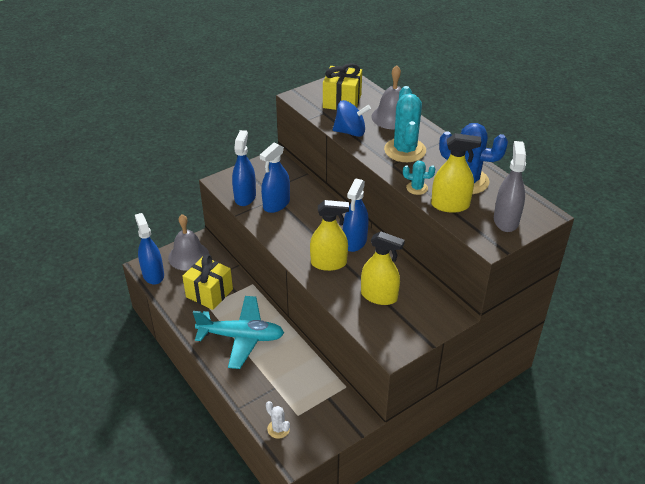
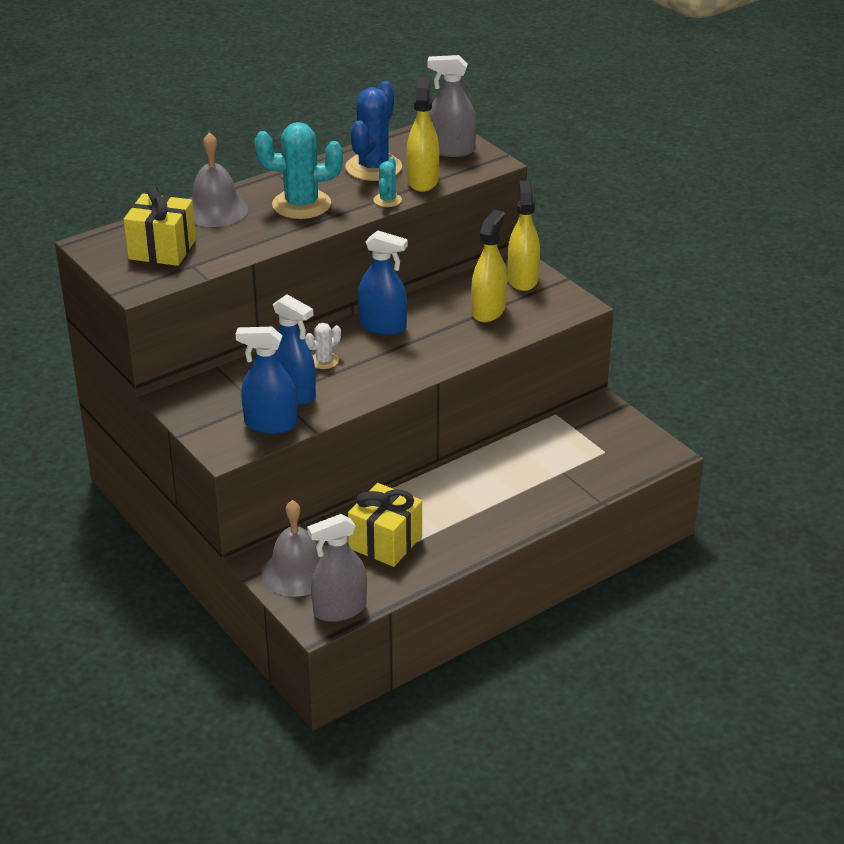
camera: 90 degrees left, 5 degrees down
blue spray bottle [135,213,164,285] -> grey spray bottle [307,514,367,622]
turquoise plane [193,296,284,369] -> none
white cactus [266,401,290,439] -> white cactus moved to [305,323,341,369]
yellow spray bottle [310,200,349,271] -> yellow spray bottle moved to [508,181,540,291]
blue spinning top [333,100,371,137] -> none

